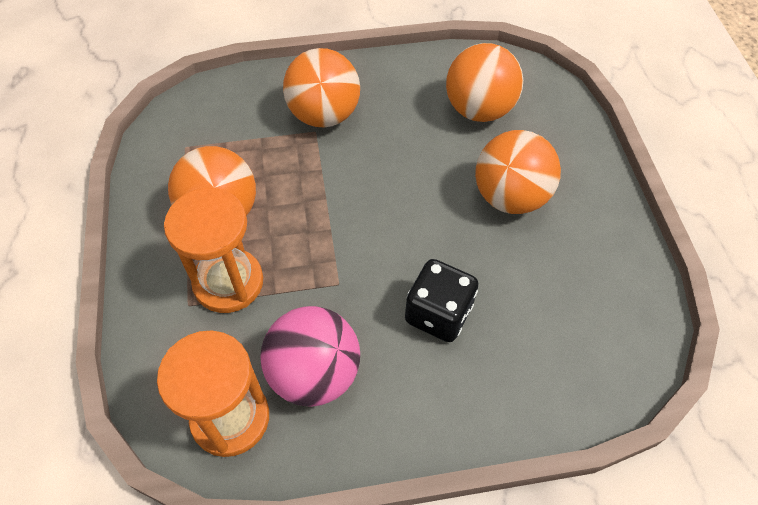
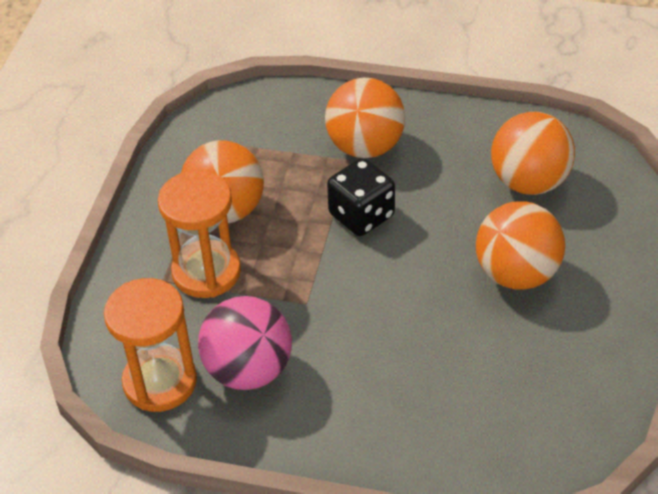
camera: 25 degrees right, 10 degrees down
black dice [405,259,479,342] -> black dice moved to [327,158,395,236]

